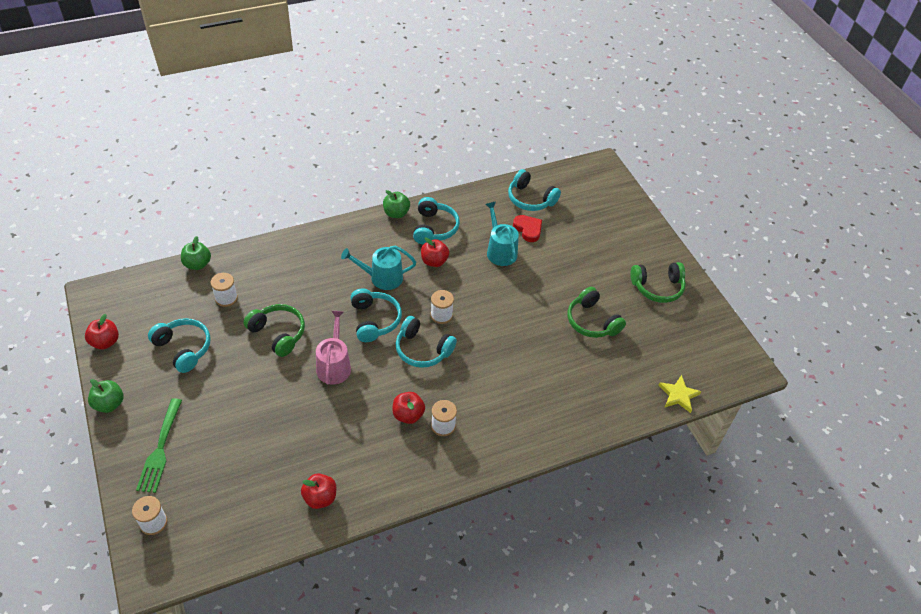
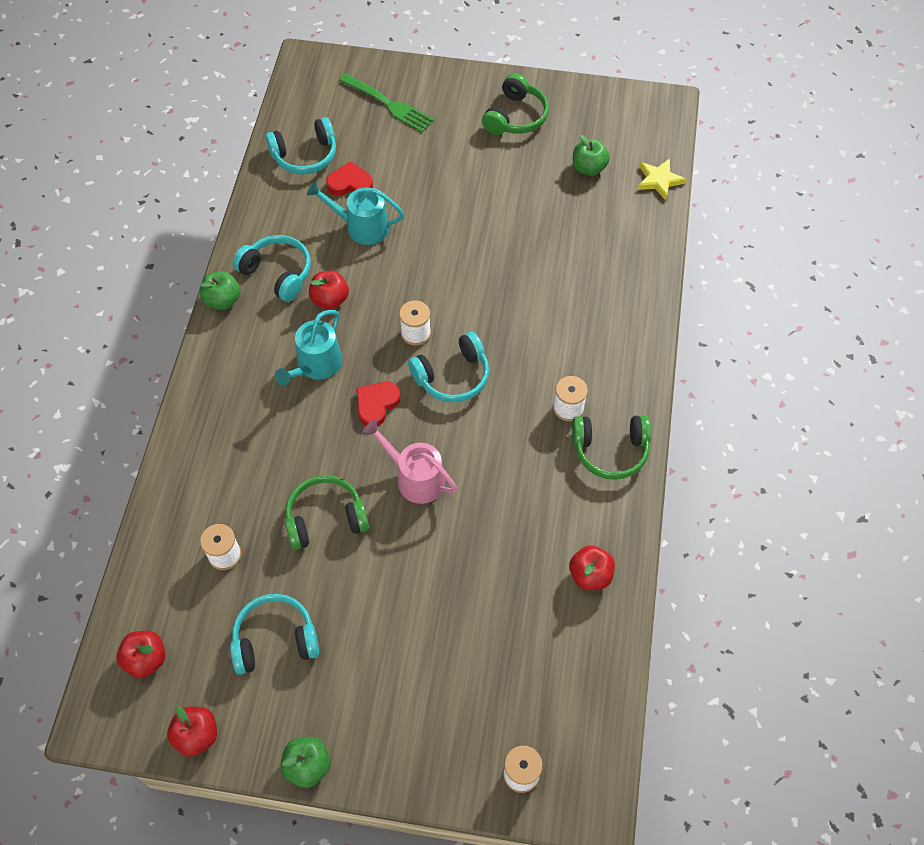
camera: 55 degrees left, 10 degrees up
green fork [136,398,182,493] -> green fork moved to [339,73,434,133]
green apple [181,236,211,270] -> green apple moved to [573,135,610,176]
turquoise headphones [350,288,402,342] -> red heart [356,382,401,426]
red apple [392,392,425,424] -> red apple moved to [116,631,165,678]
green headphones [568,287,626,338] -> green headphones moved to [572,415,651,480]

